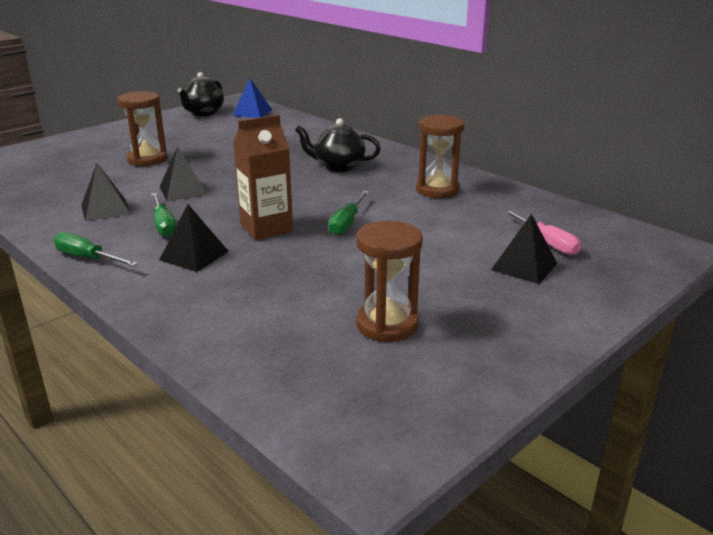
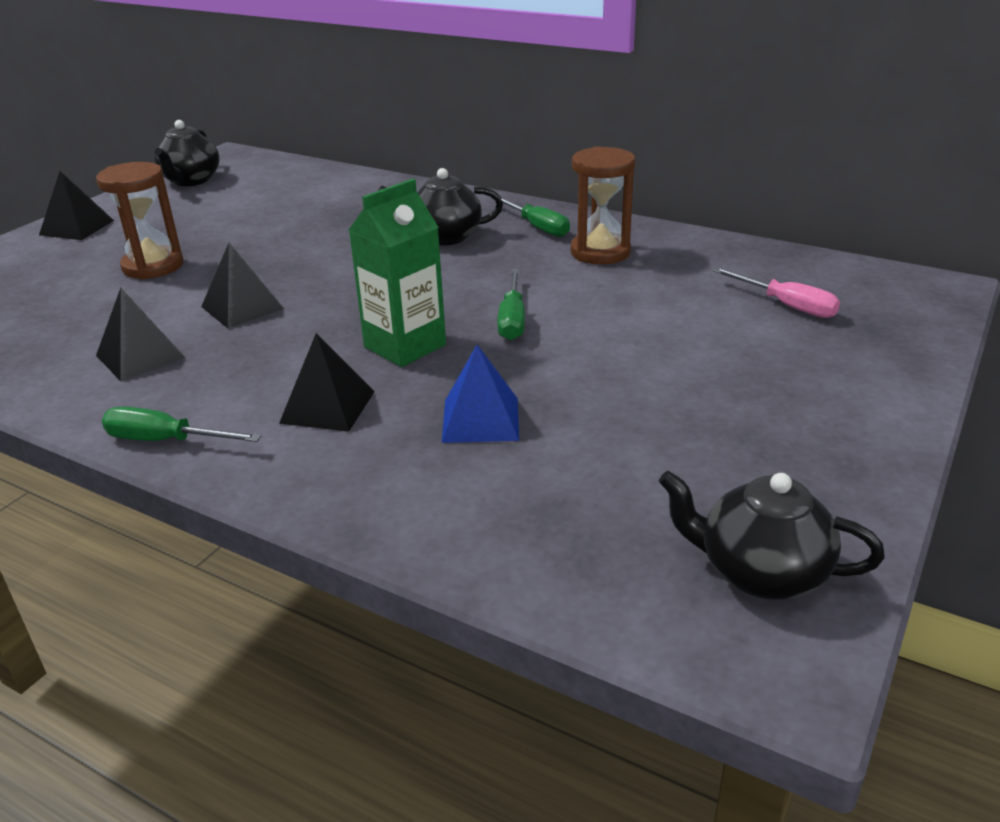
camera: 15 degrees left, 5 degrees up
green screwdriver [151,193,176,237] -> green screwdriver moved to [491,197,570,237]
blue pyramid [232,78,272,118] -> blue pyramid moved to [442,344,519,443]
brown carton [233,115,293,240] -> green carton [349,179,446,367]
brown hourglass [356,221,423,342] -> none
black pyramid [491,214,558,284] -> black pyramid moved to [39,171,114,240]
none -> black teapot [658,471,885,600]

